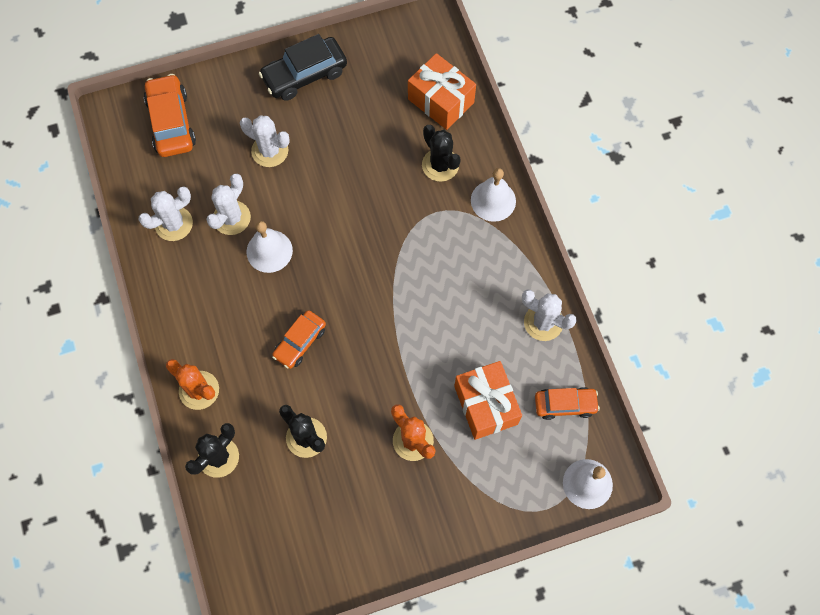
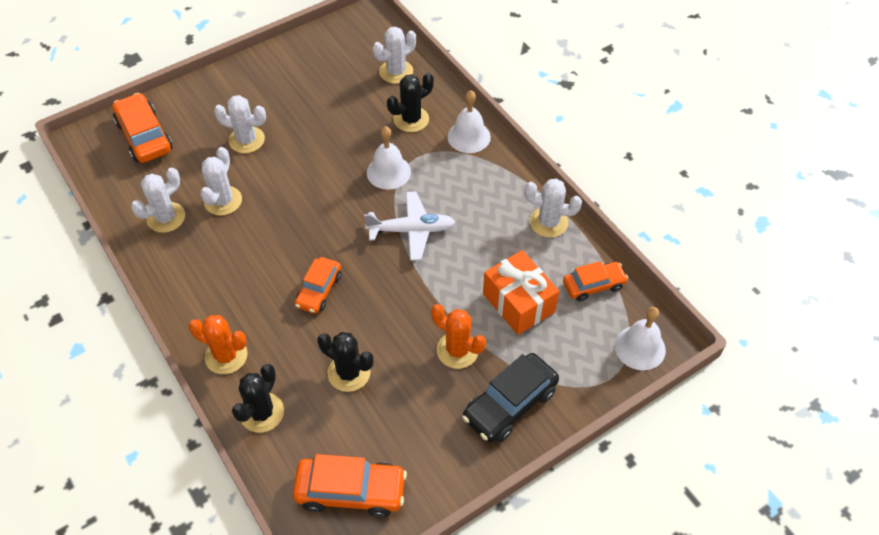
camera: 15 degrees left, 15 degrees down
white bell [246,221,293,273] -> white bell moved to [367,126,411,190]
black car [259,34,347,101] -> black car moved to [462,353,559,443]
orange gift [408,53,476,130] -> white cactus [373,26,416,84]
black cactus [422,125,461,182] -> black cactus turned 75 degrees counterclockwise [387,73,434,132]
none -> orange car [293,454,407,518]
none -> white plane [364,191,455,261]

